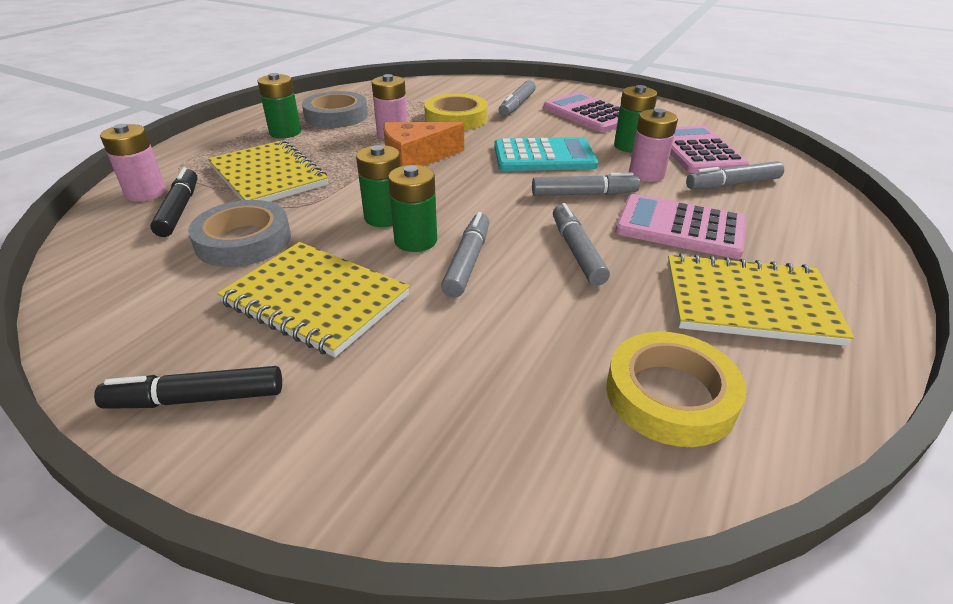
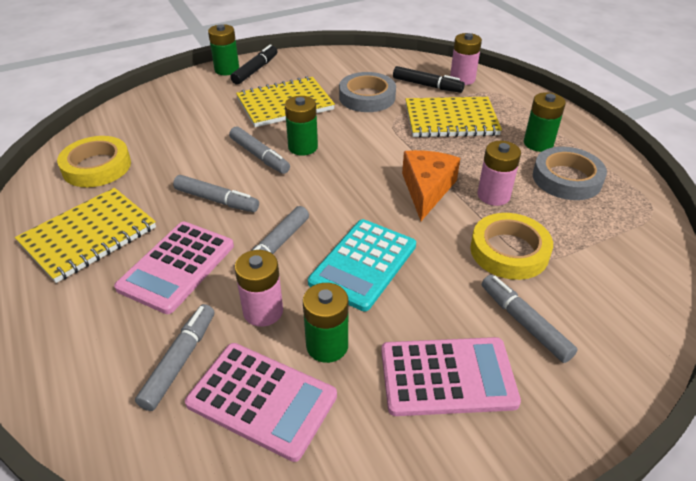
camera: 125 degrees right, 5 degrees up
green battery [356,145,401,227] -> green battery moved to [208,24,239,75]
pink calculator [615,194,746,259] -> pink calculator turned 150 degrees clockwise [114,222,234,314]

